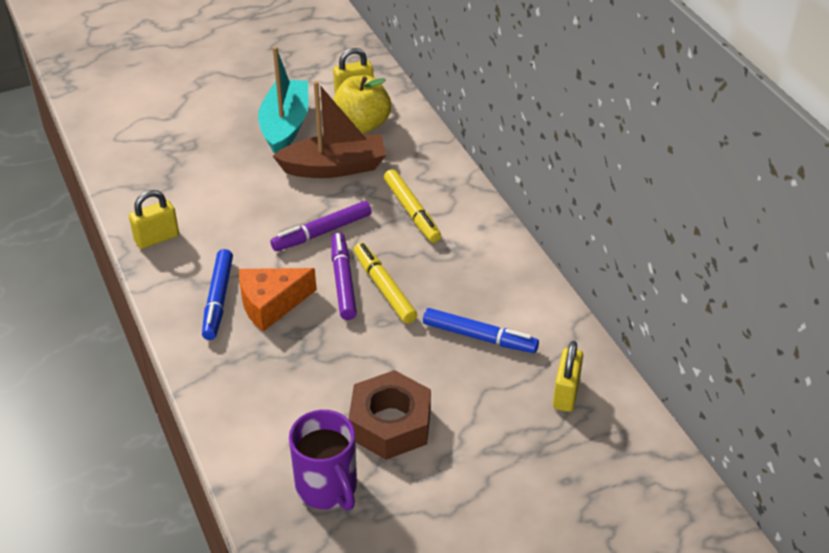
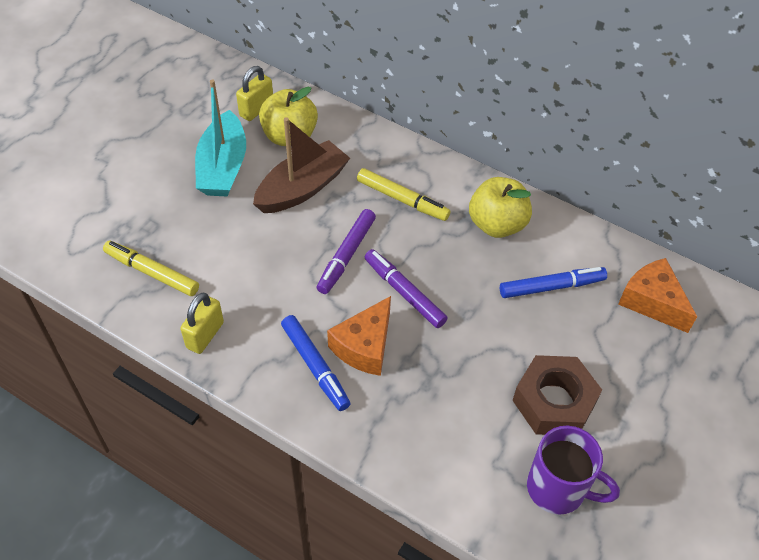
camera: 35 degrees left, 10 degrees up
turquoise boat [258,46,309,154] -> turquoise boat turned 150 degrees counterclockwise [195,79,246,197]
yellow marker [354,243,417,324] -> yellow marker moved to [103,241,199,296]
yellow padlock [553,341,583,412] -> orange cheese [618,258,697,333]
none -> yellow apple [469,177,532,238]

